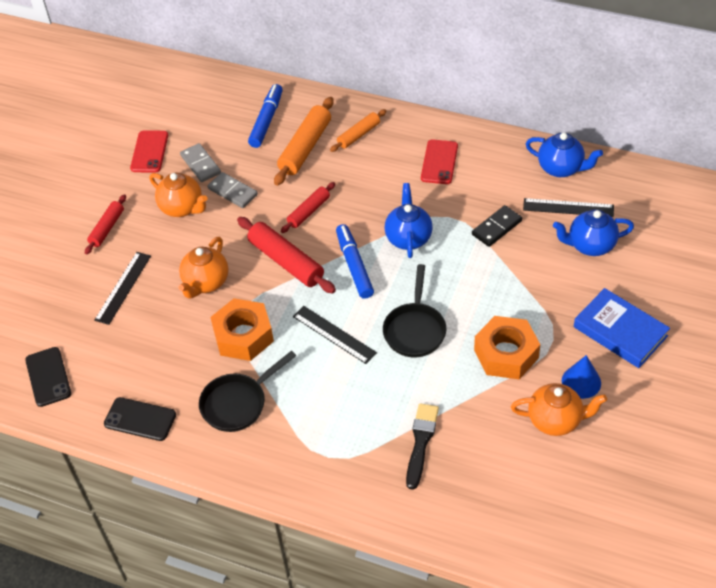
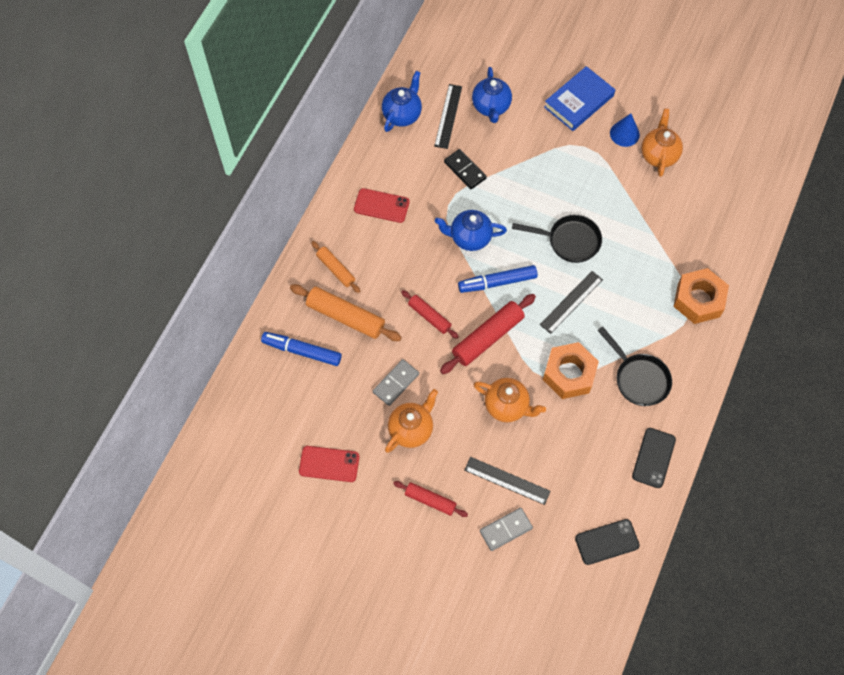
camera: 90 degrees left, 15 degrees up
grey domino [180,143,221,182] -> grey domino moved to [480,508,533,551]
black brush [406,403,439,490] -> none
orange nut [474,316,541,379] -> orange nut moved to [673,268,729,324]

